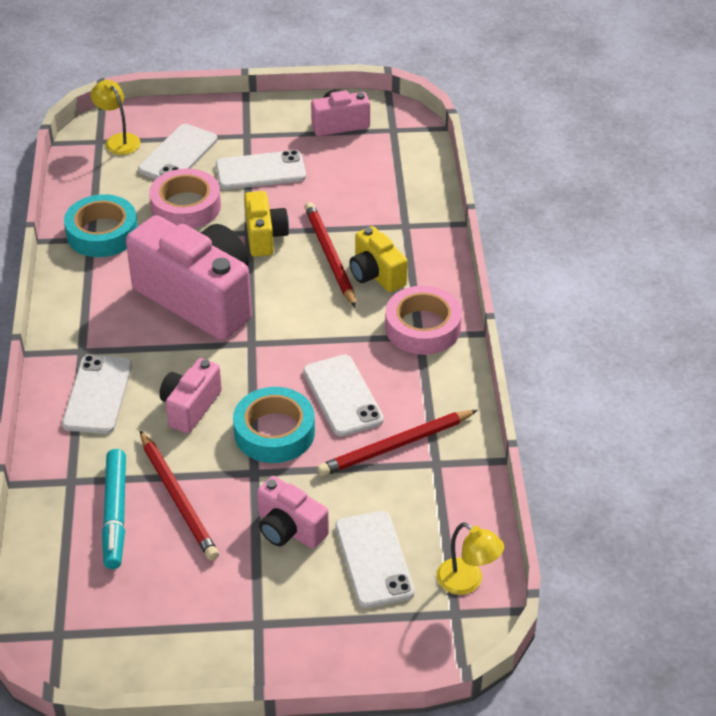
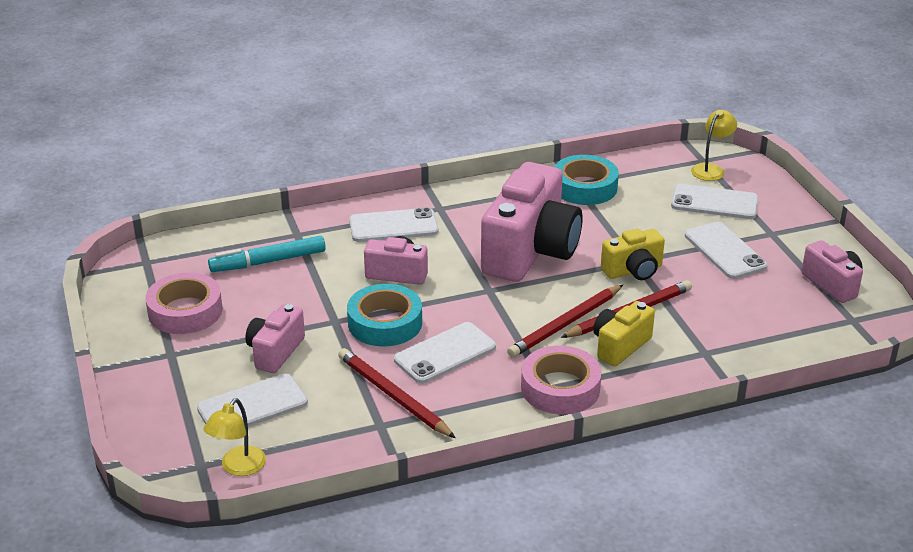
camera: 75 degrees right, 10 degrees down
red pencil [140,430,219,561] -> red pencil moved to [507,285,623,358]
pink tape [149,168,221,229] -> pink tape moved to [145,273,223,334]

